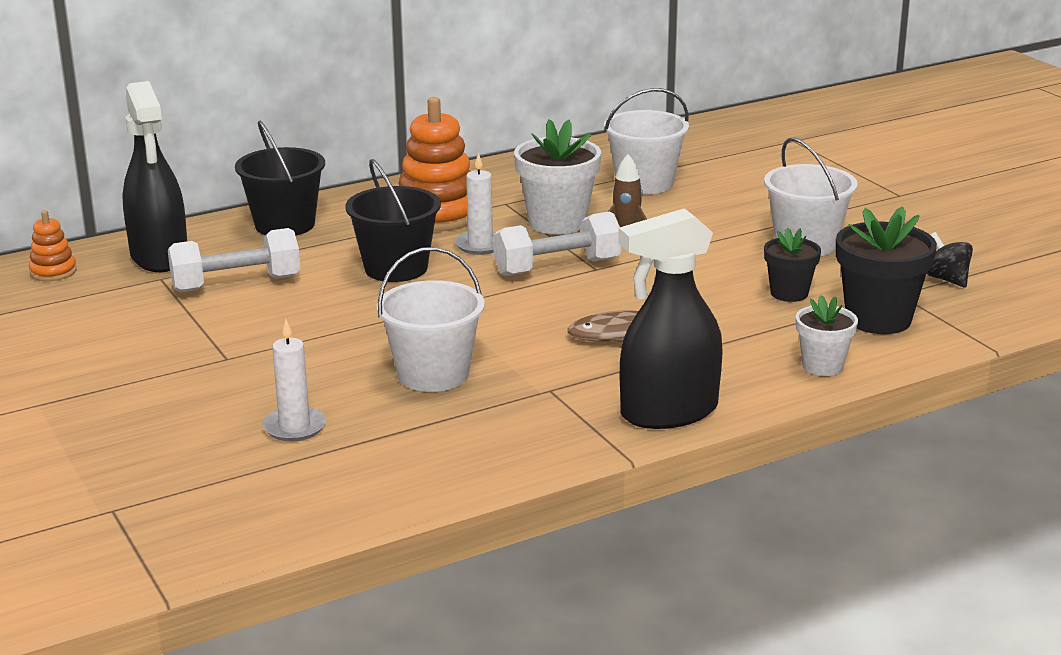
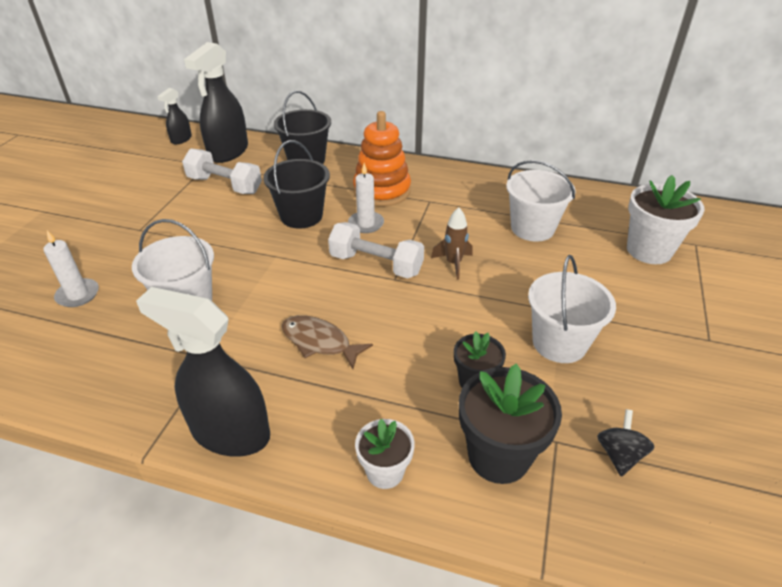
camera: 45 degrees right, 15 degrees up
orange stacking toy [29,210,77,281] -> black spray bottle [157,88,192,144]
white flower pot [514,119,601,235] -> white flower pot moved to [627,175,705,264]

